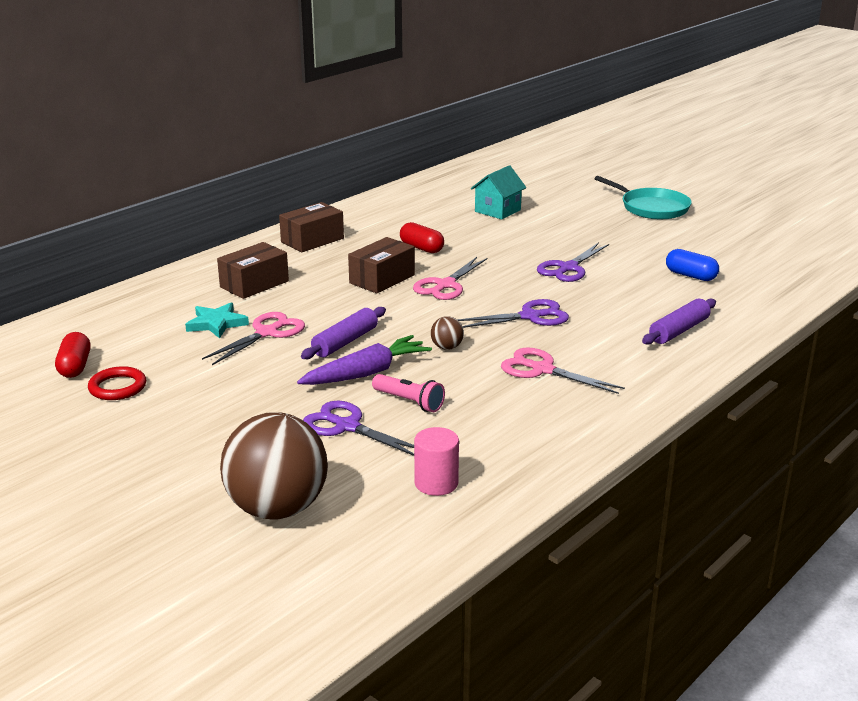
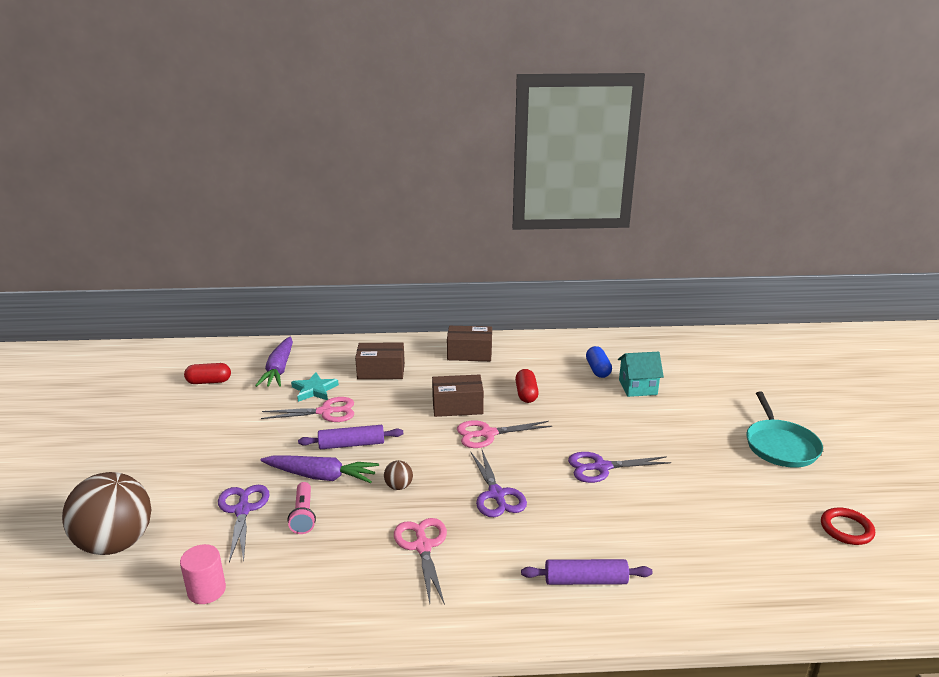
camera: 45 degrees right, 0 degrees up
red capsule [55,332,90,378] -> red capsule turned 45 degrees clockwise [184,363,231,384]
red ring [88,366,146,400] -> red ring moved to [821,507,875,545]
purple scissors [458,299,569,328] -> purple scissors turned 45 degrees clockwise [471,450,527,517]
blue capsule [666,249,719,281] -> blue capsule moved to [586,346,612,378]
none -> purple carrot [255,336,293,387]

